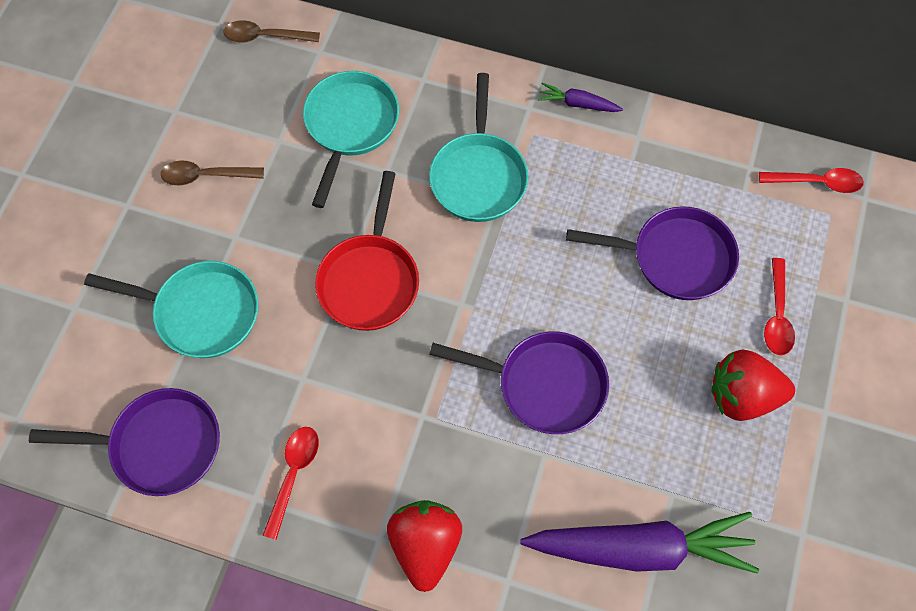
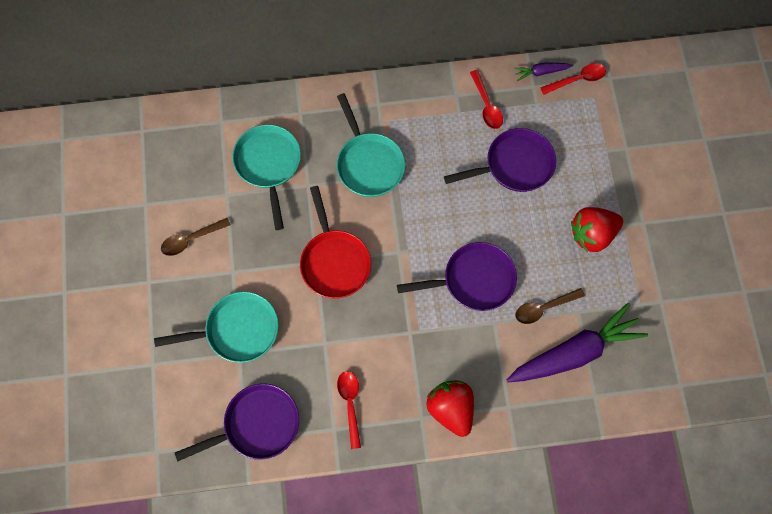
camera: 25 degrees left, 5 degrees up
brown spoon [223,20,320,43] -> brown spoon moved to [515,288,585,324]
purple carrot [538,82,623,112] -> purple carrot moved to [514,63,573,81]
red spoon [764,258,795,355] -> red spoon moved to [470,70,503,129]

